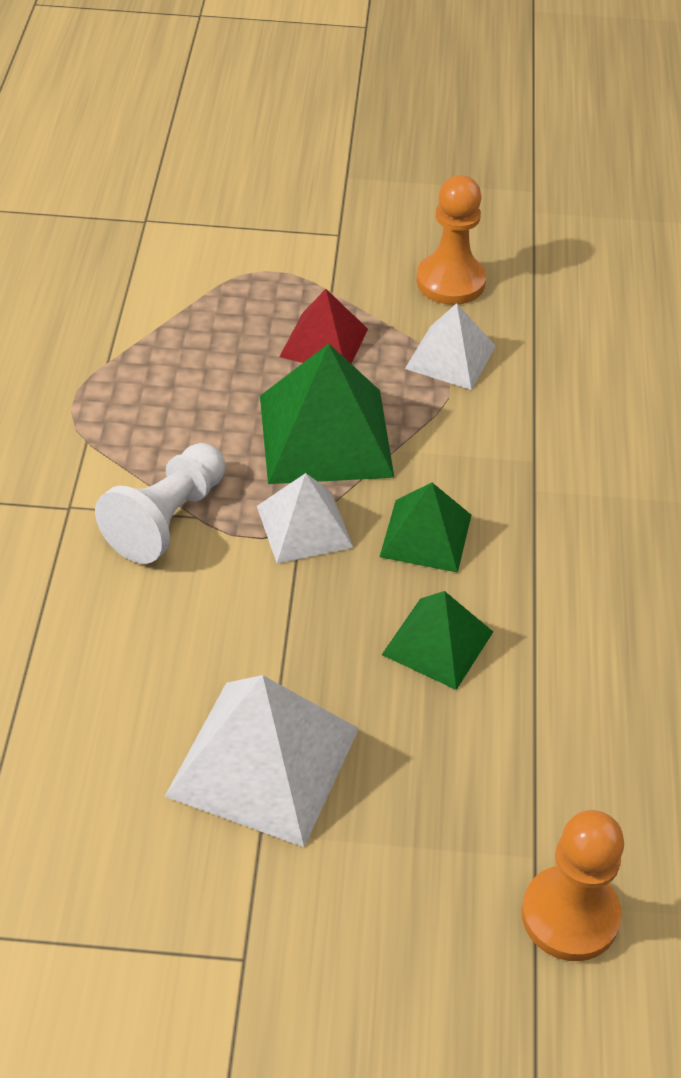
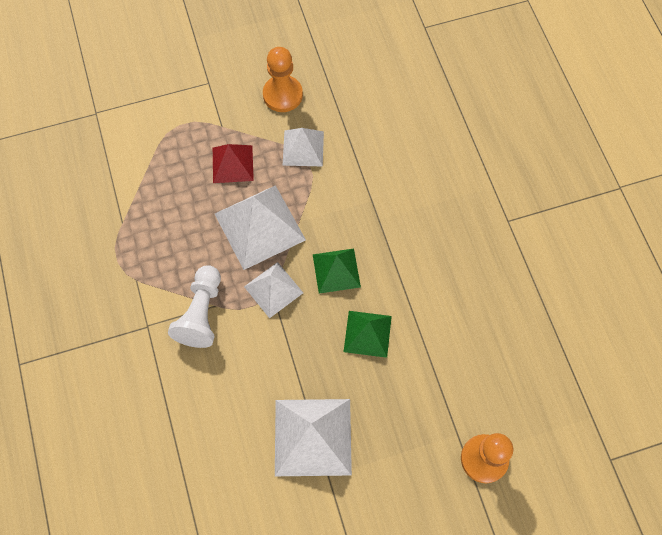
camera: 20 degrees left, 20 degrees up
green pyramid [260,344,394,484] -> white pyramid [215,185,306,270]

